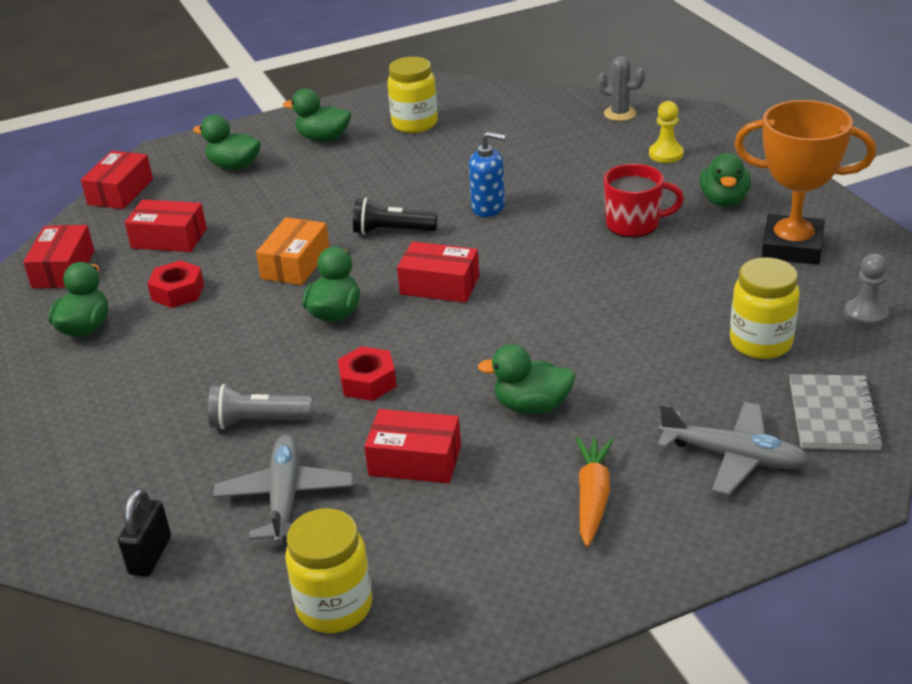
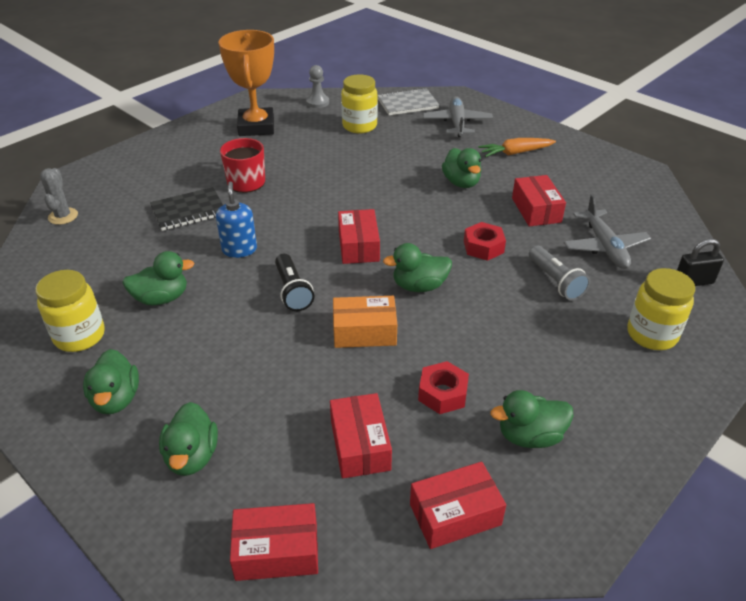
camera: 115 degrees left, 5 degrees up
grey plane [213,435,353,544] -> grey plane turned 75 degrees counterclockwise [564,195,651,269]
yellow jar [285,508,372,633] -> yellow jar moved to [627,268,695,350]
yellow pawn [649,101,684,163] -> none
green duck [700,153,751,207] -> green duck moved to [122,251,194,305]
none -> black notebook [150,187,223,231]

